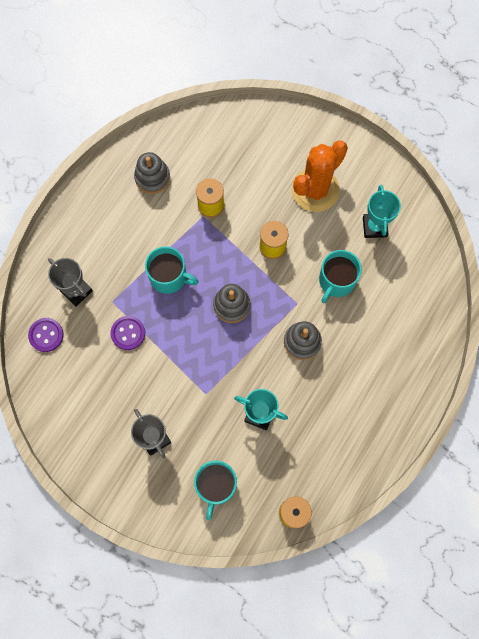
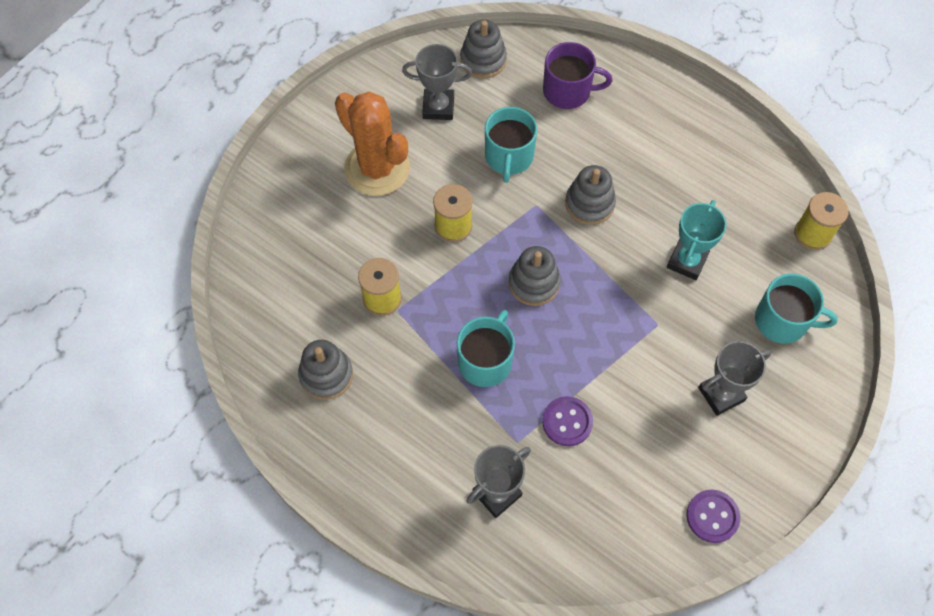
camera: 85 degrees left, 10 degrees down
purple button [28,318,64,352] -> purple button moved to [686,490,740,543]
turquoise mug [319,250,362,303] -> turquoise mug turned 60 degrees clockwise [485,107,537,183]
turquoise trophy [363,185,401,238] -> grey trophy [402,44,472,120]
none -> grey stacking toy [460,20,507,79]
none -> purple mug [543,42,612,109]

